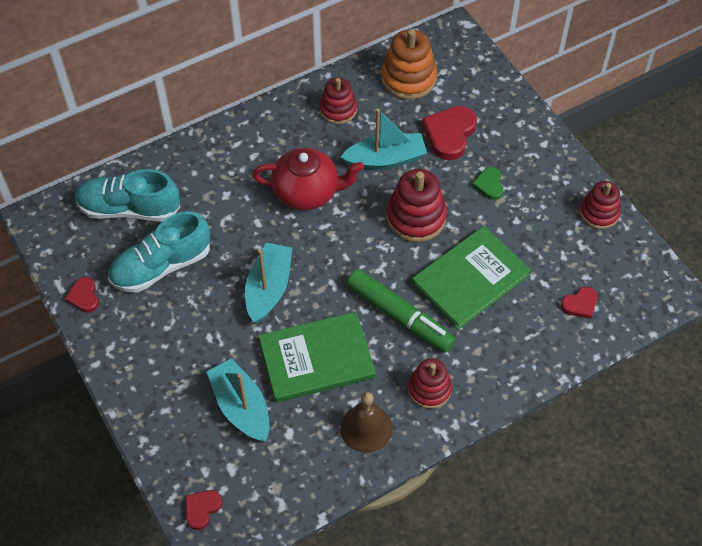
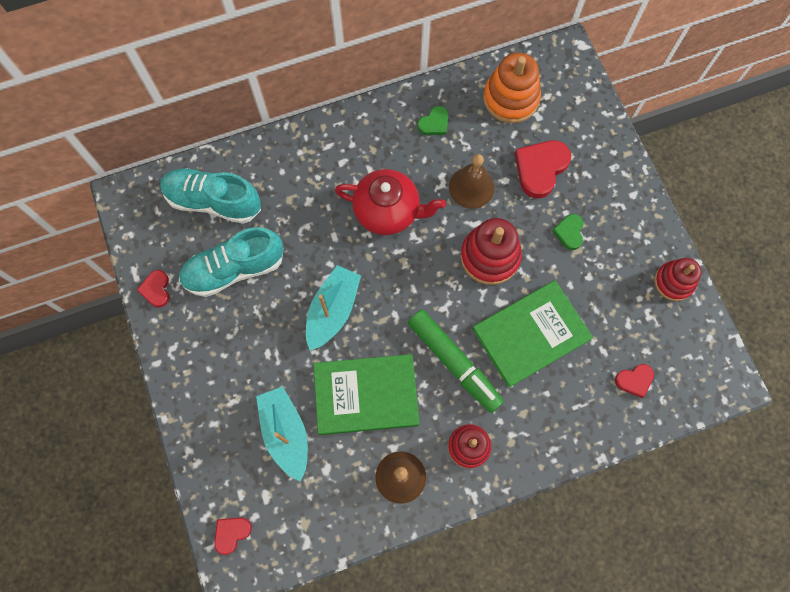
camera: 10 degrees right, 15 degrees up
red stacking toy [319,78,357,124] -> green heart [418,106,448,135]
turquoise boat [341,109,427,170] -> brown bell [449,154,494,209]

